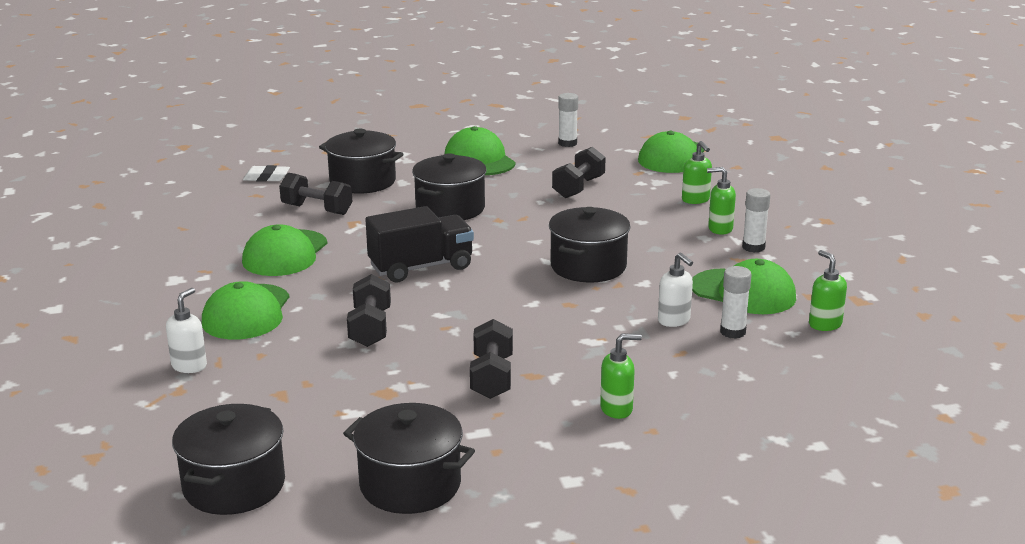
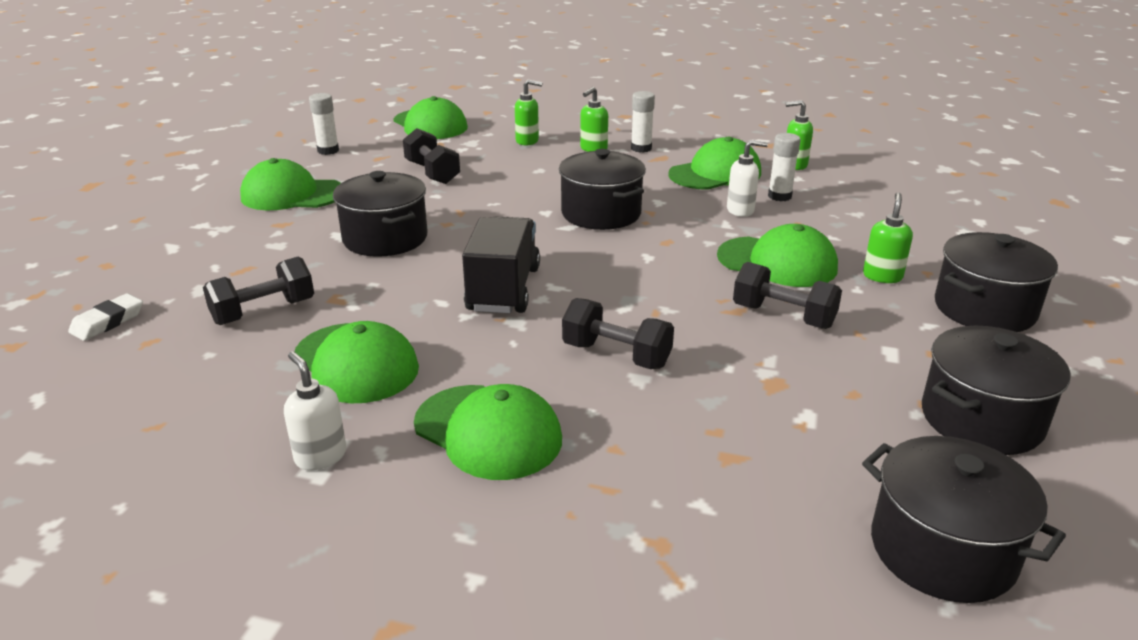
camera: 60 degrees left, 5 degrees up
white soap dispenser [166,288,207,373] -> white soap dispenser moved to [284,351,346,470]
black pot [319,129,404,194] -> black pot moved to [935,232,1058,332]
none -> green cap [717,224,838,287]

